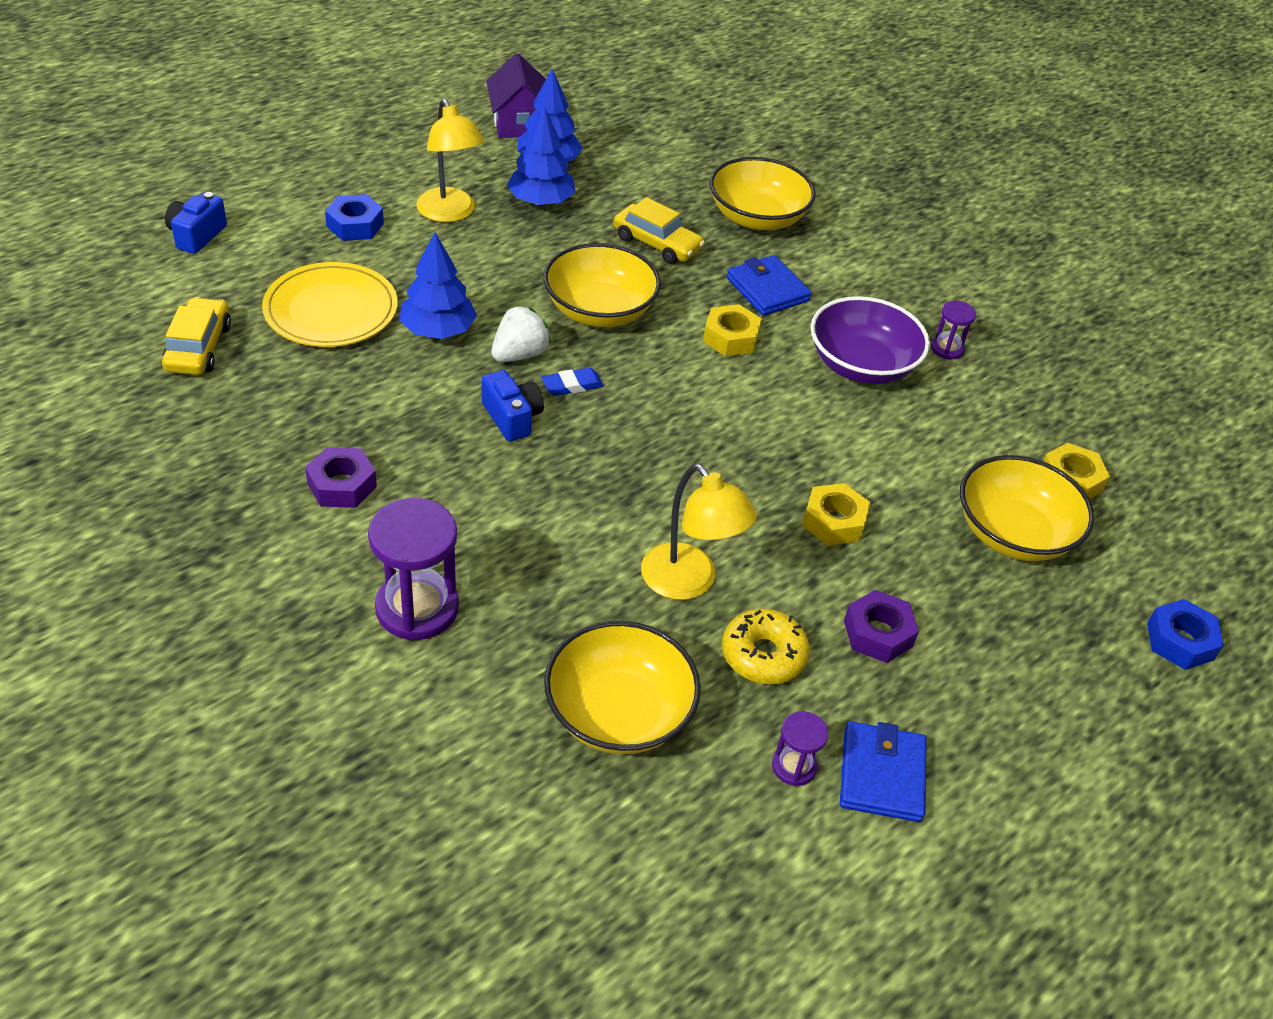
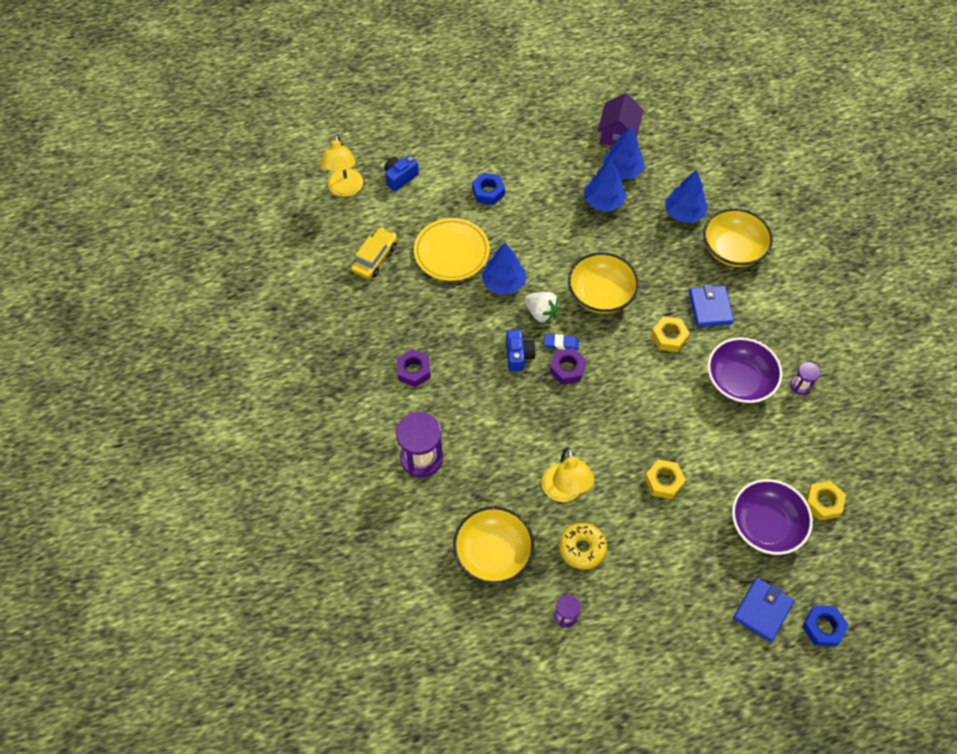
camera: 30 degrees right, 15 degrees up
yellow lamp [416,99,484,222] -> yellow lamp moved to [321,134,363,197]
white strawberry [491,305,551,362] -> white strawberry turned 60 degrees clockwise [525,292,560,323]
yellow car [613,197,705,264] -> none
blue wallet [840,721,927,822] -> blue wallet moved to [733,578,794,642]
purple nut [844,590,919,663] -> purple nut moved to [549,348,586,385]
yellow bowl [960,455,1094,561] -> purple bowl [732,479,813,555]
none -> blue tree [665,170,708,223]

